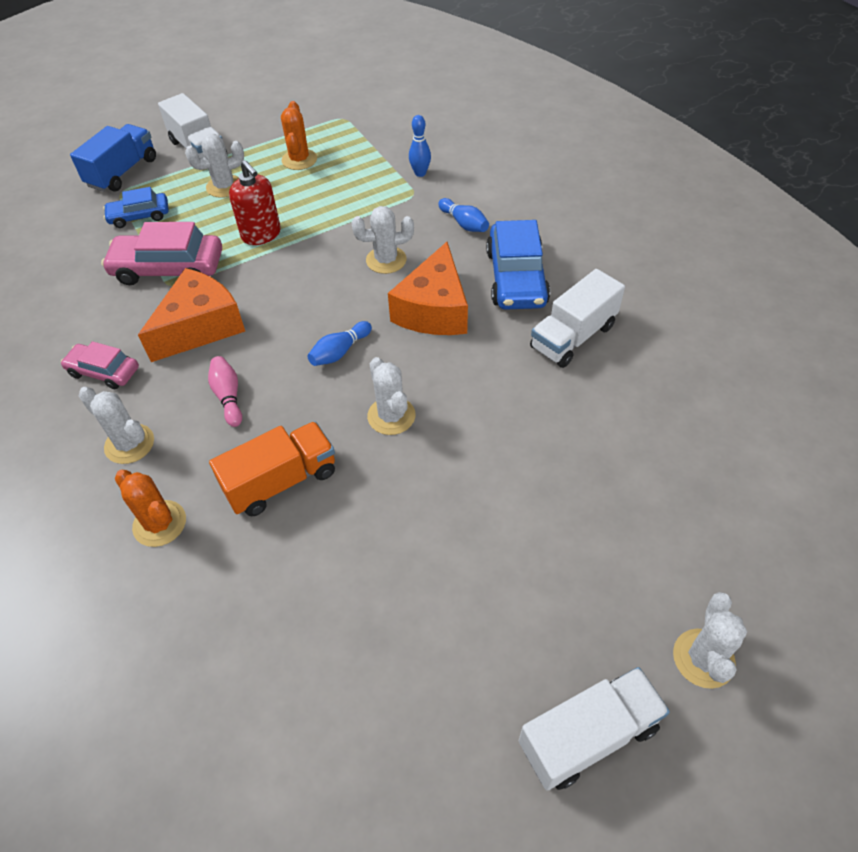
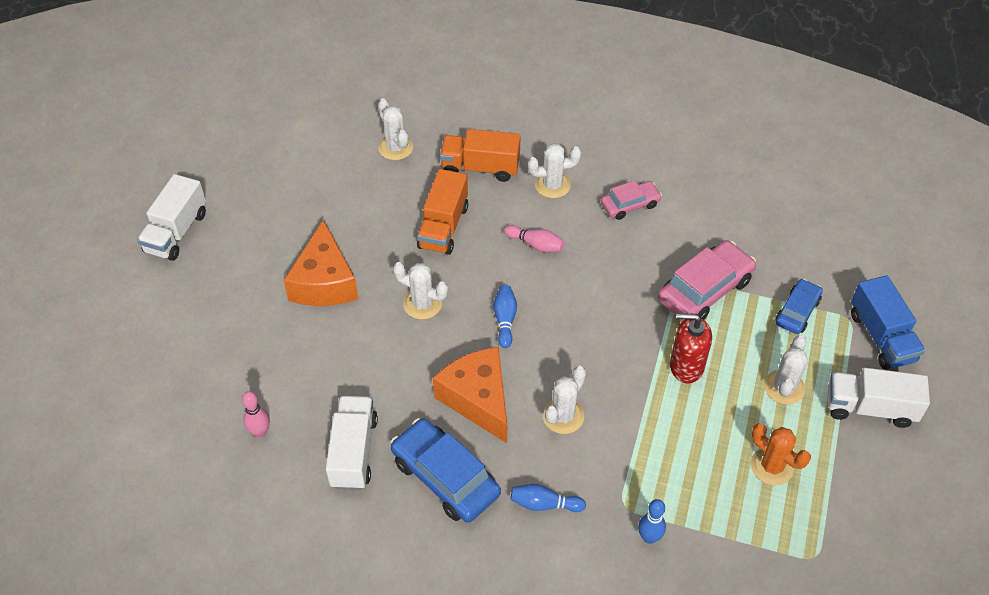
camera: 135 degrees right, 0 degrees up
orange cactus [115,470,186,547] -> orange truck [440,129,521,182]
orange cheese [138,268,245,362] -> orange cheese moved to [284,220,359,306]
white cactus [673,592,747,689] -> white cactus moved to [378,98,413,160]
none -> pink bowling pin [242,391,270,438]

